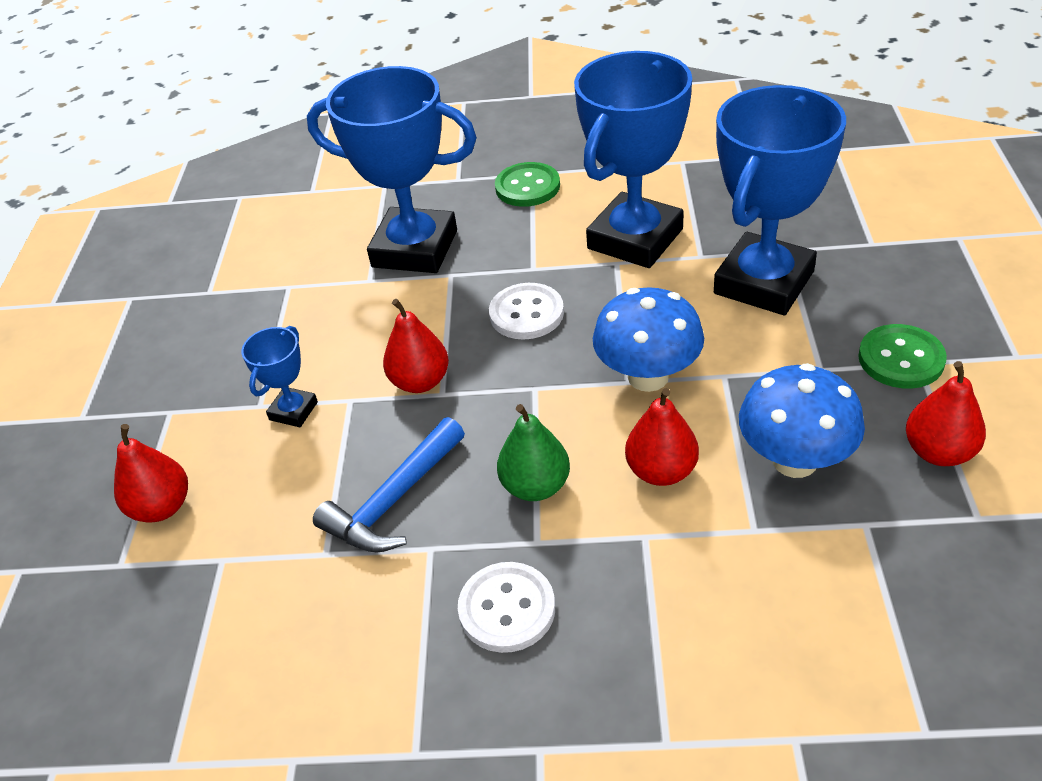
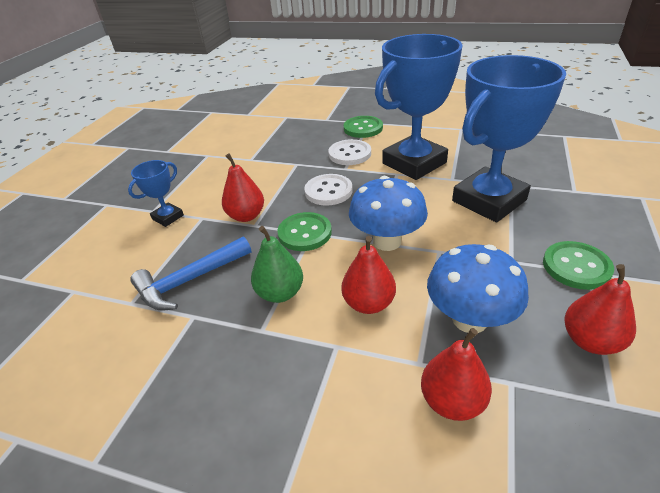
camera: 15 degrees right, 5 degrees down
red pear [114,424,188,523] -> red pear moved to [421,328,492,421]
blue trophy [307,66,477,273] -> none
white button [458,562,555,653] -> white button moved to [328,139,371,165]
none -> green button [277,212,332,251]

